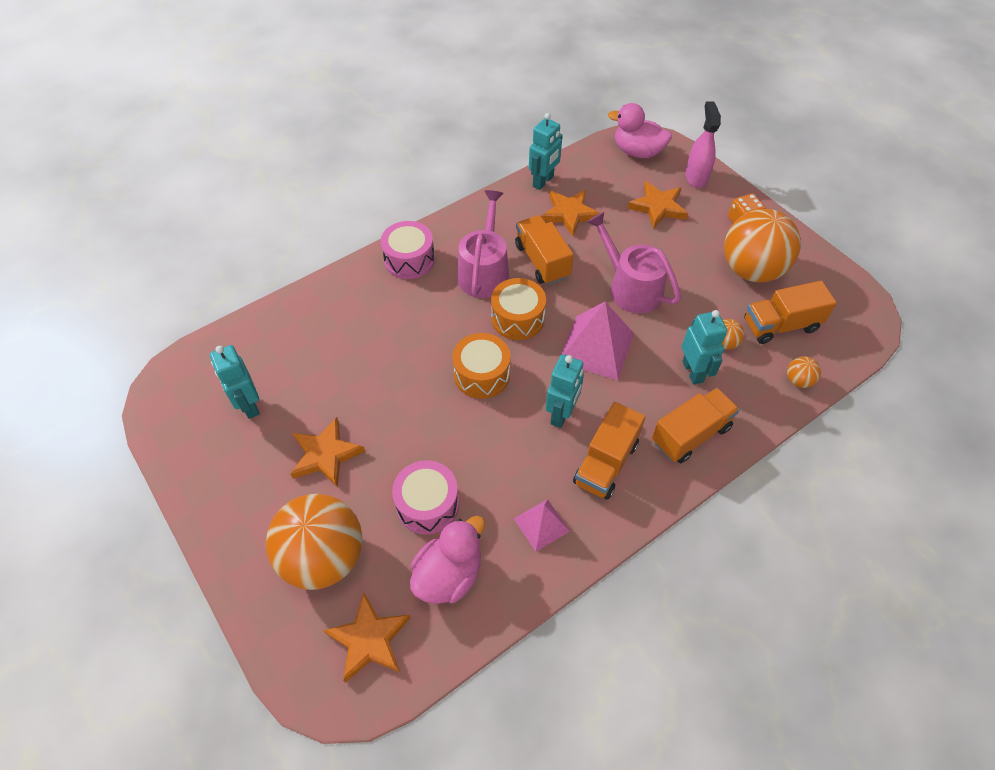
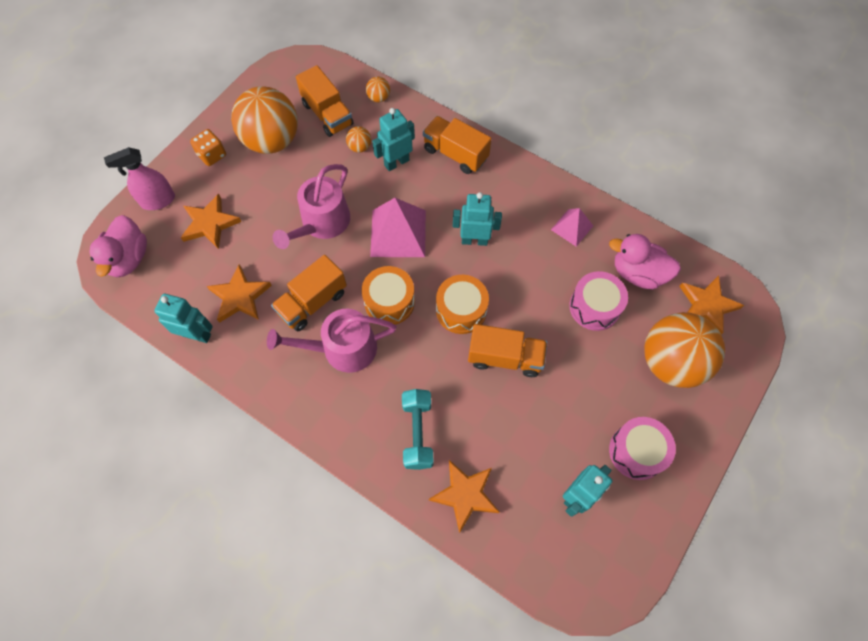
camera: 110 degrees left, 10 degrees up
orange star [290,417,365,488] -> orange star moved to [429,460,500,533]
pink drum [381,221,435,279] -> pink drum moved to [609,417,676,480]
orange truck [573,402,645,500] -> orange truck moved to [468,324,547,377]
none -> turquoise dumbbell [402,389,434,470]

